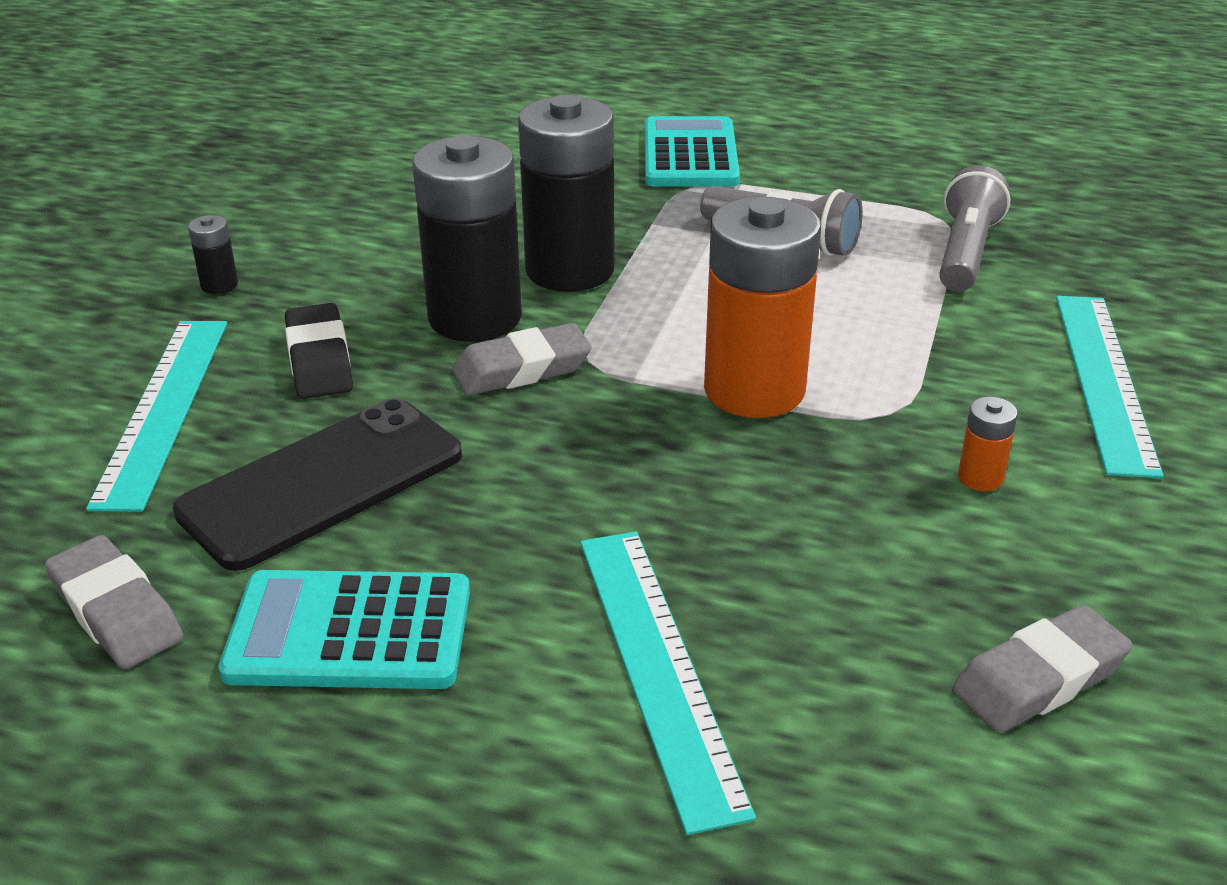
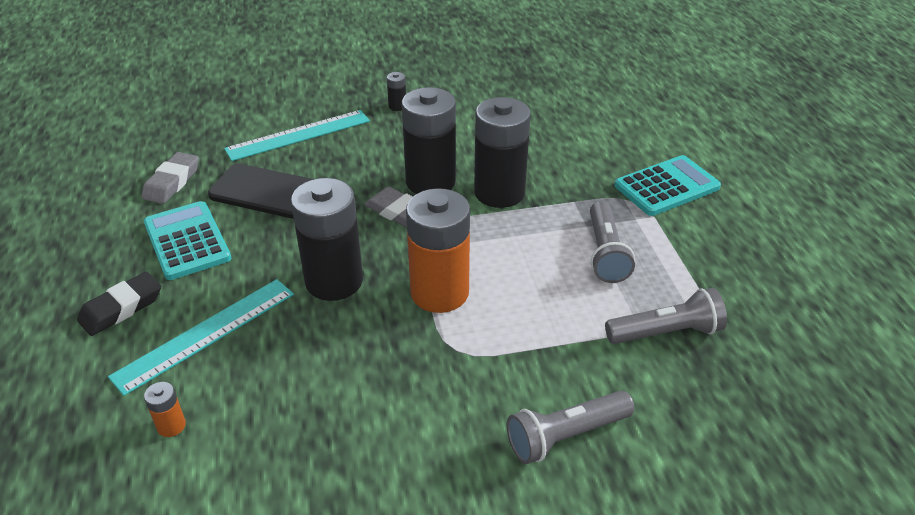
camera: 60 degrees right, 5 degrees up
black eraser [285,303,353,399] -> black eraser moved to [77,272,161,336]
grey eraser [952,605,1132,733] -> none
orange battery [958,397,1018,491] -> orange battery moved to [144,382,186,437]
turquoise ruler [1056,296,1163,478] -> grey flashlight [507,391,635,464]
none -> black battery [291,178,363,301]

